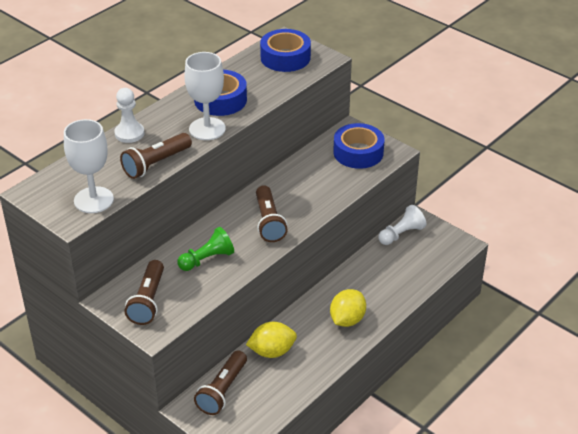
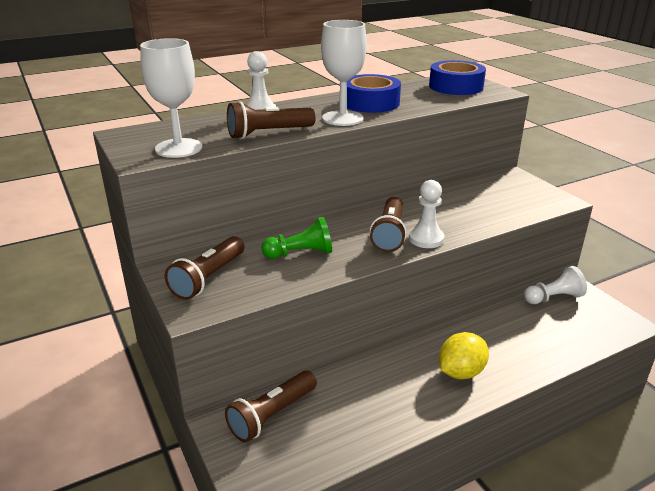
camera: 20 degrees right, 10 degrees down
yellow lemon [246,322,297,358] -> none
blue tape [333,123,384,169] -> none
none -> white pawn [409,180,445,248]

